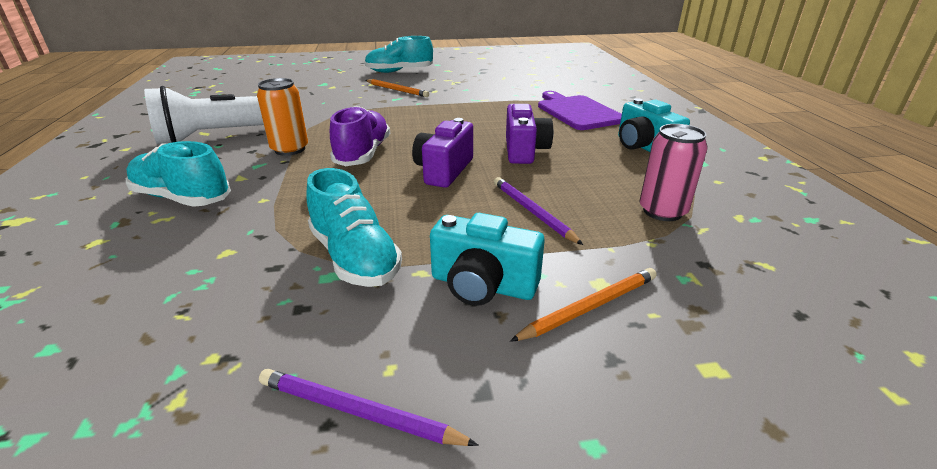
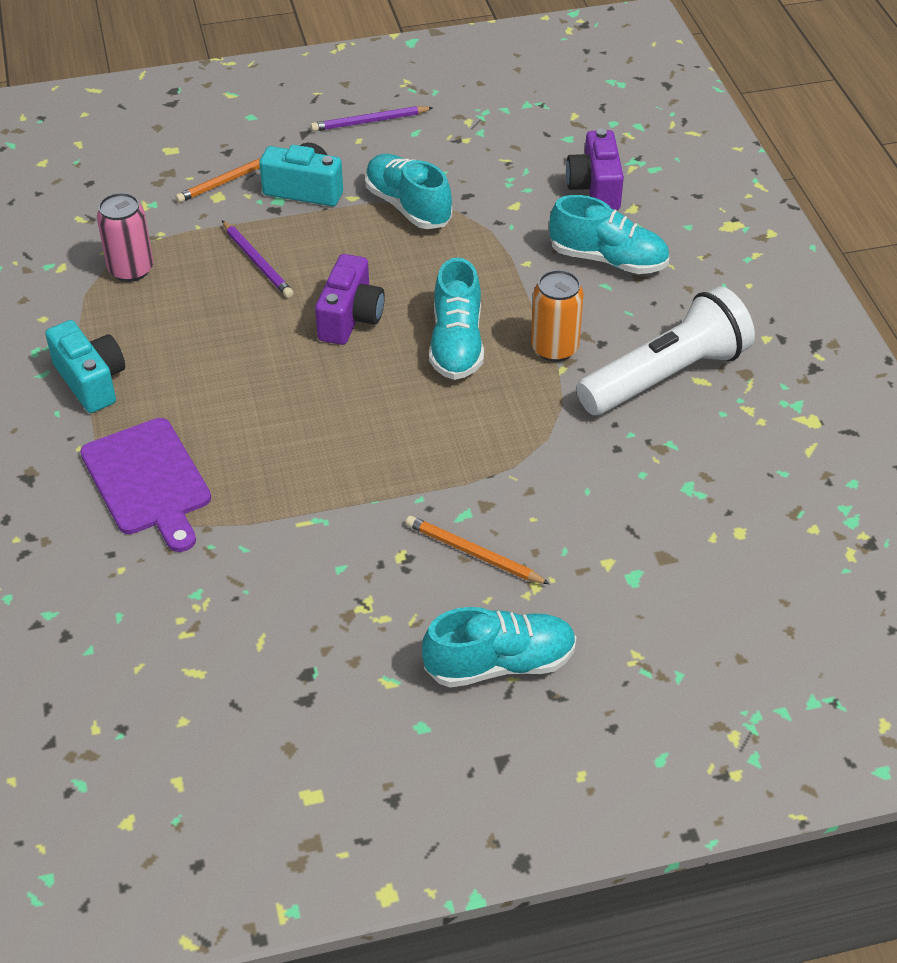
camera: 175 degrees right, 15 degrees up
purple pencil [259,369,479,446] -> purple pencil turned 150 degrees clockwise [311,106,433,132]
purple shoe [330,106,390,166] -> turquoise shoe [429,257,484,380]
purple camera [506,104,553,164] -> purple camera moved to [566,129,624,210]

